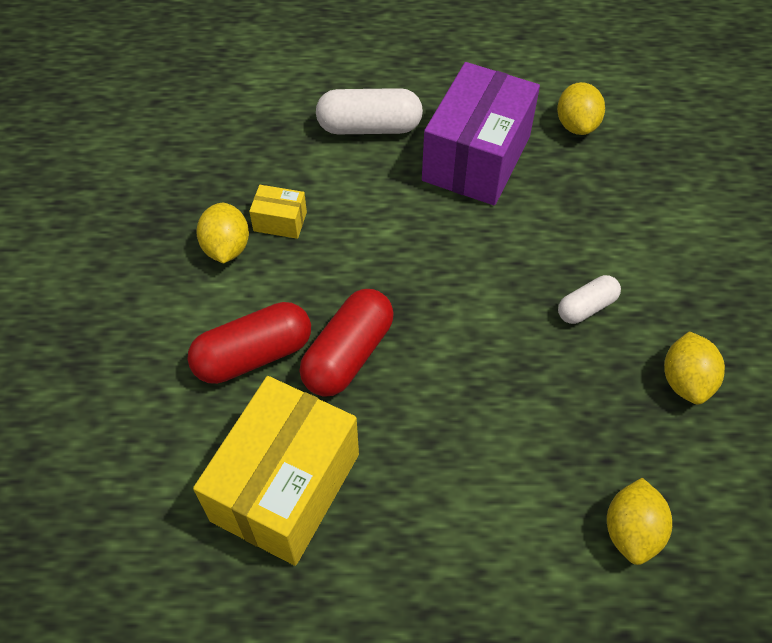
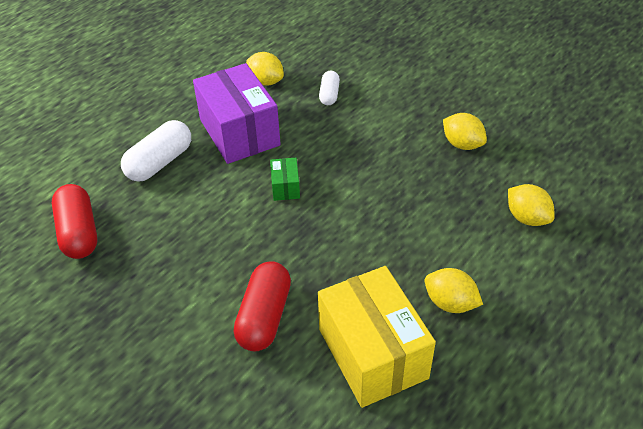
camera: 50 degrees left, 10 degrees down
yellow lemon [196,203,249,264] -> yellow lemon moved to [425,268,483,313]
yellow box [249,185,307,239] -> none
red capsule [300,289,394,396] -> red capsule moved to [52,184,97,259]
white capsule [558,275,621,324] -> white capsule moved to [319,71,340,105]
none -> green box [270,158,300,201]

